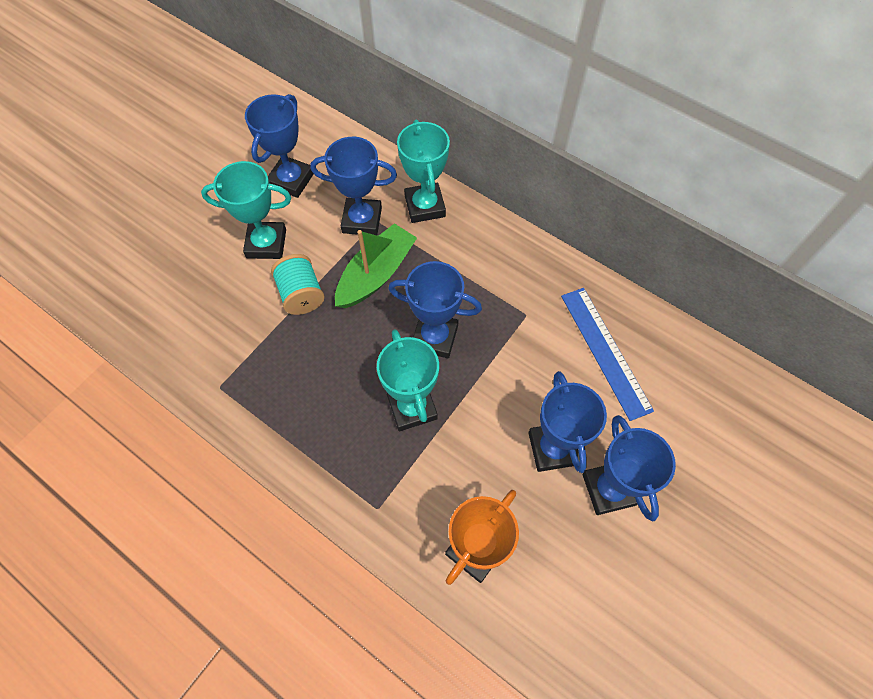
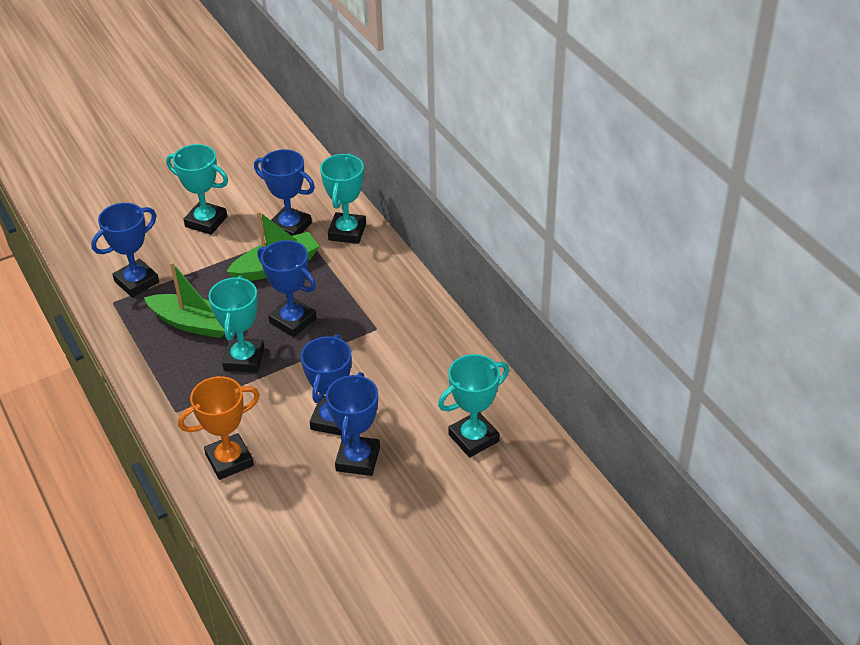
camera: 25 degrees right, 20 degrees down
blue trophy [245,94,314,198] -> blue trophy moved to [91,203,159,297]
turquoise spool [271,254,325,315] -> none
blue ruler [561,288,654,421] -> none
none -> green boat [144,262,225,338]
none -> turquoise trophy [438,354,509,458]

